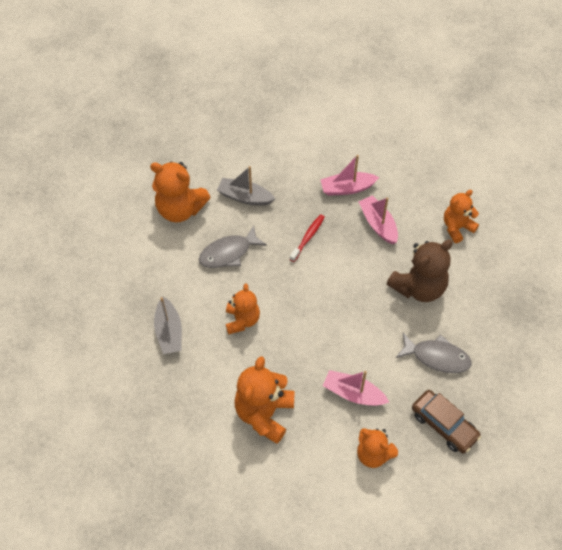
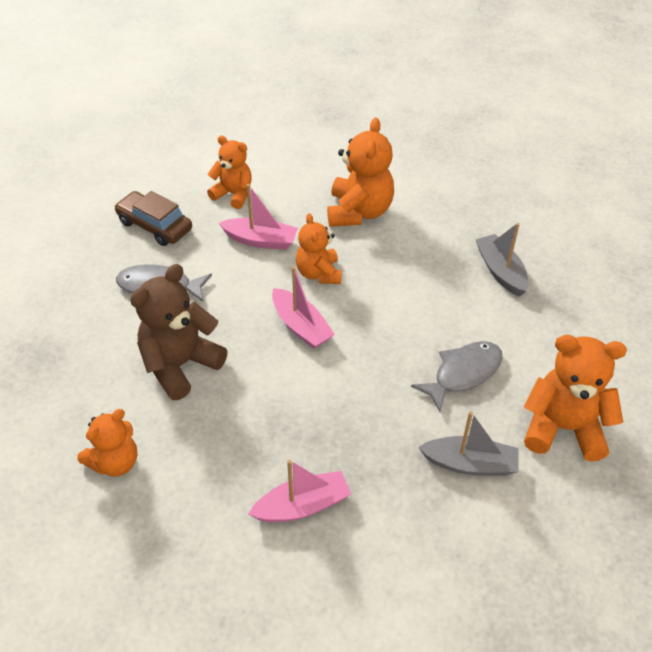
camera: 170 degrees right, 10 degrees down
orange teddy bear [226,283,260,334] -> orange teddy bear moved to [296,213,342,284]
red toothbrush [290,214,324,262] -> none
pink boat [358,195,398,244] -> pink boat moved to [272,266,335,349]

